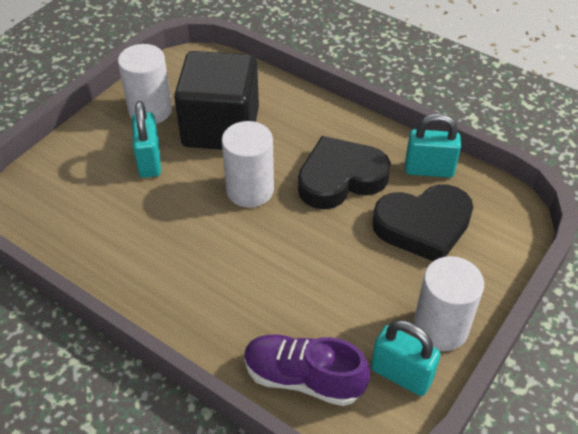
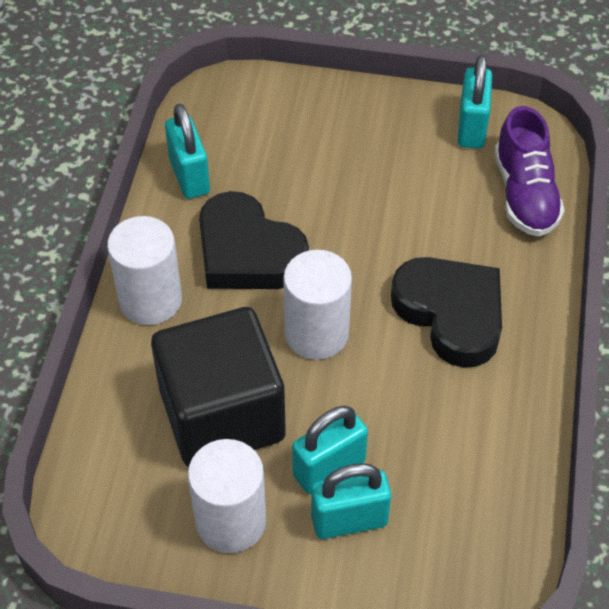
camera: 115 degrees left, 5 degrees up
black heart [372,185,474,261] -> black heart moved to [391,257,502,368]
white cylinder [414,256,484,351] -> white cylinder moved to [107,216,182,325]
none -> turquoise padlock [311,463,391,539]

